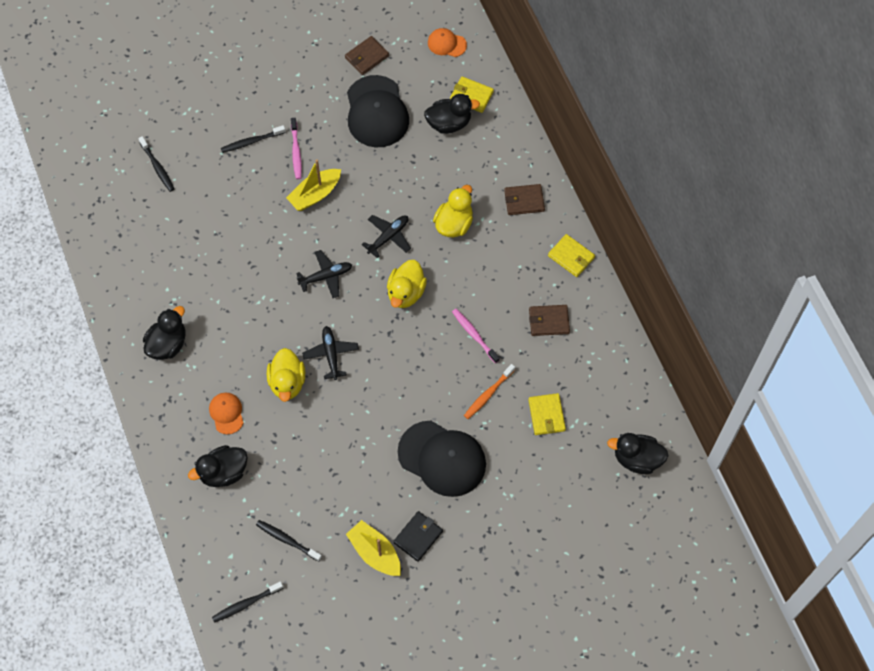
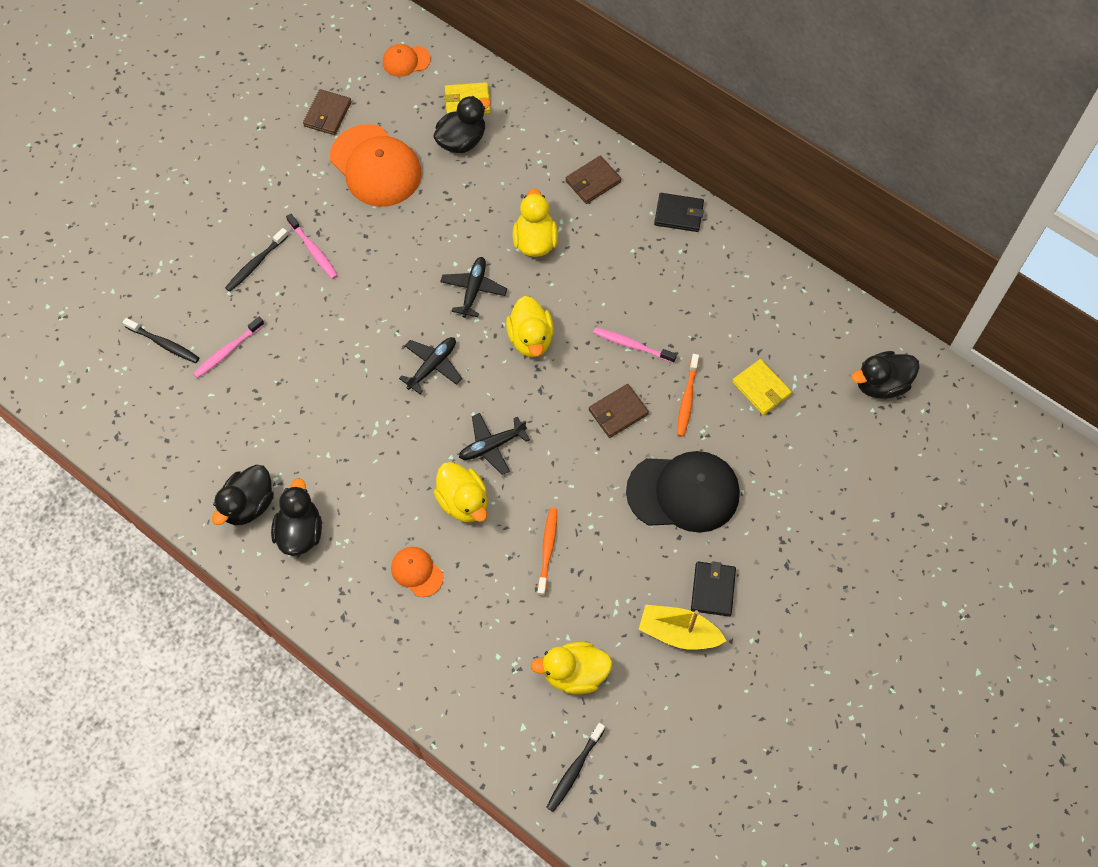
camera: 30 degrees left, 0 degrees up
black duck [188,445,248,487] -> black duck moved to [212,465,274,525]
black toothbrush [256,520,322,562] -> yellow duck [531,642,613,694]
yellow boat [286,159,341,211] -> none
black plane [302,326,359,380] -> black plane turned 75 degrees counterclockwise [459,413,530,475]
black cap [347,75,409,147] -> orange cap [330,124,421,207]
brown wallet [529,305,570,336] -> brown wallet moved to [589,384,649,438]
yellow wallet [548,234,595,277] -> black wallet [654,193,704,232]
none -> pink toothbrush [193,317,265,378]
none -> orange toothbrush [537,508,557,596]

